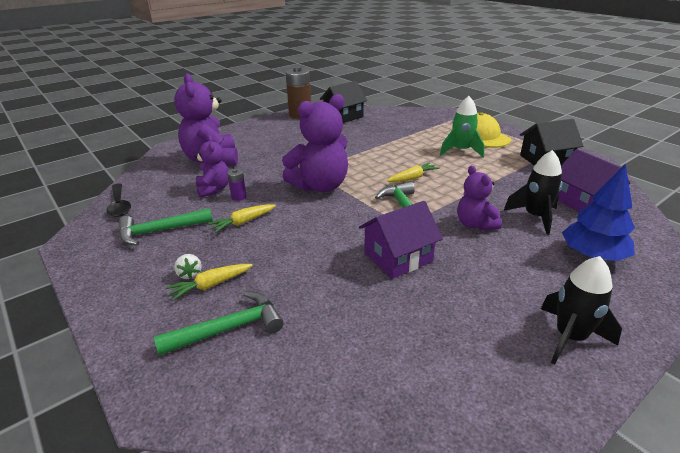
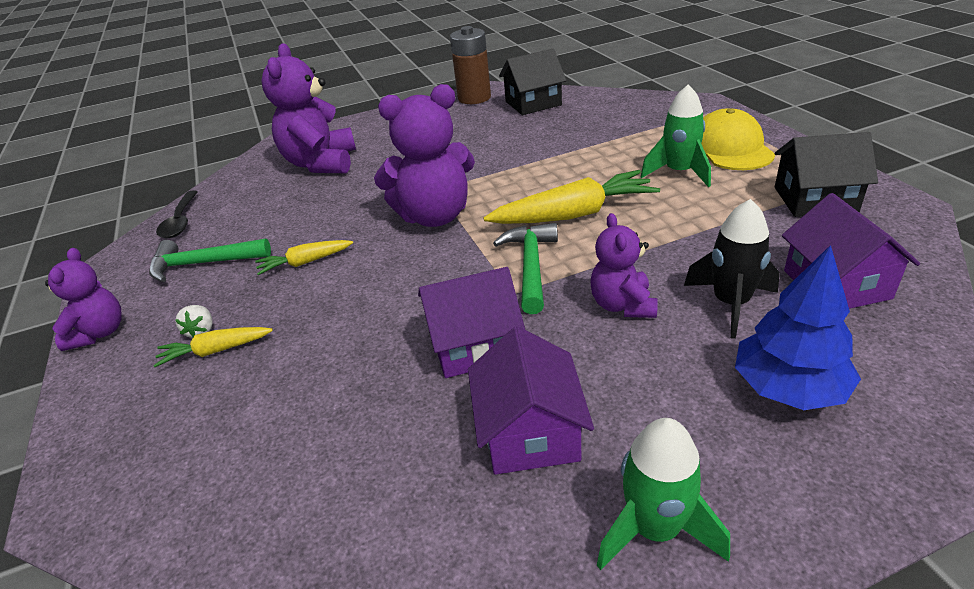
camera: 20 degrees right, 5 degrees up
green hammer [154,291,284,356] -> none
purple teddy bear [195,135,229,198] -> purple teddy bear moved to [45,248,122,351]
purple battery [227,169,246,201] -> none
yellow carrot [387,162,440,182] -> yellow carrot [483,170,660,224], size x1.87
black rocket [541,256,622,364] -> green rocket [597,418,730,570]
none -> purple house [468,326,594,475]

